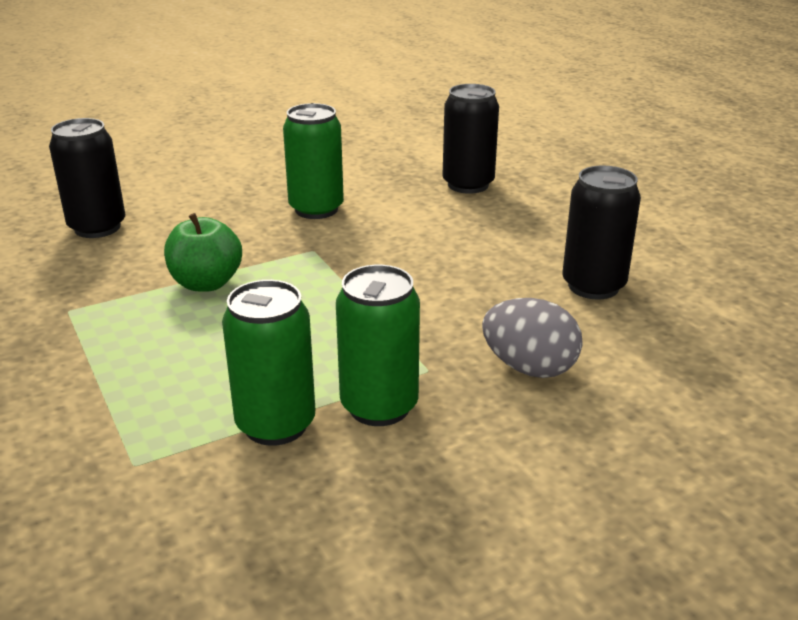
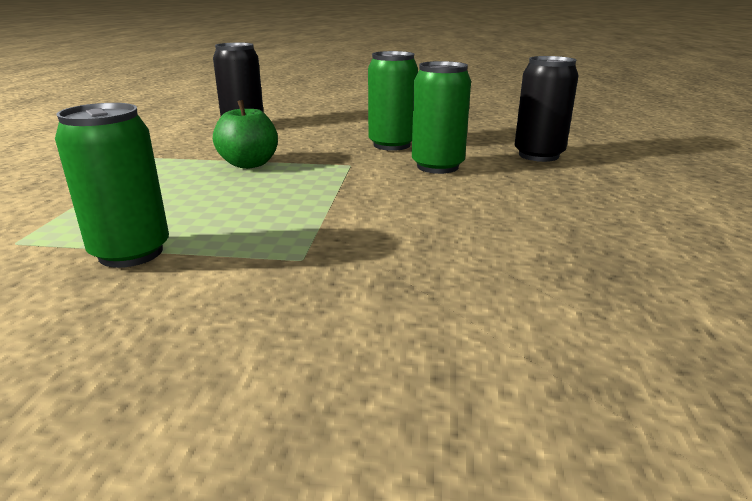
camera: 35 degrees right, 5 degrees down
green can [336,265,420,426] -> green can moved to [412,61,471,174]
grey egg [482,298,583,378] -> none
black can [562,166,641,299] -> none

